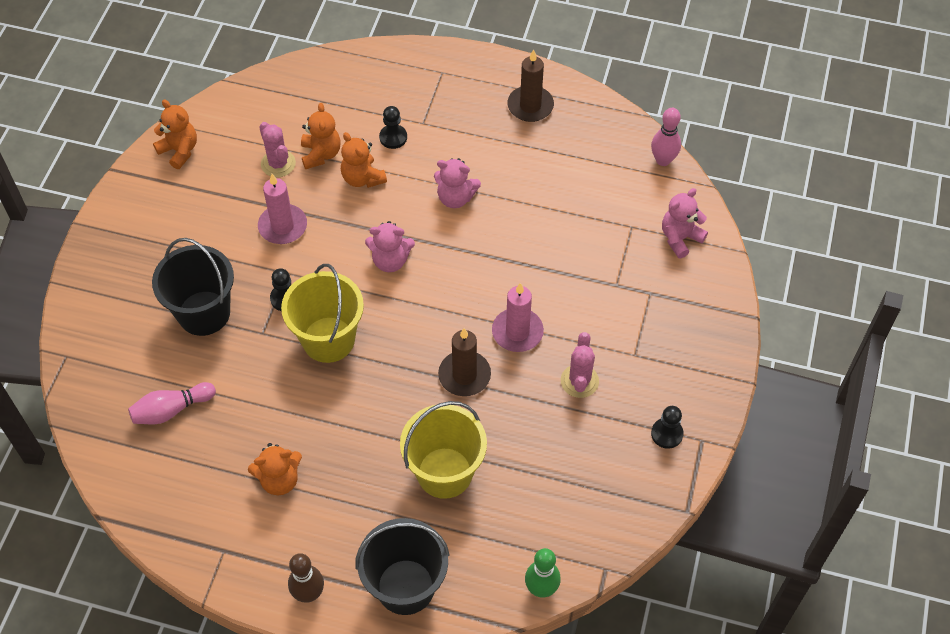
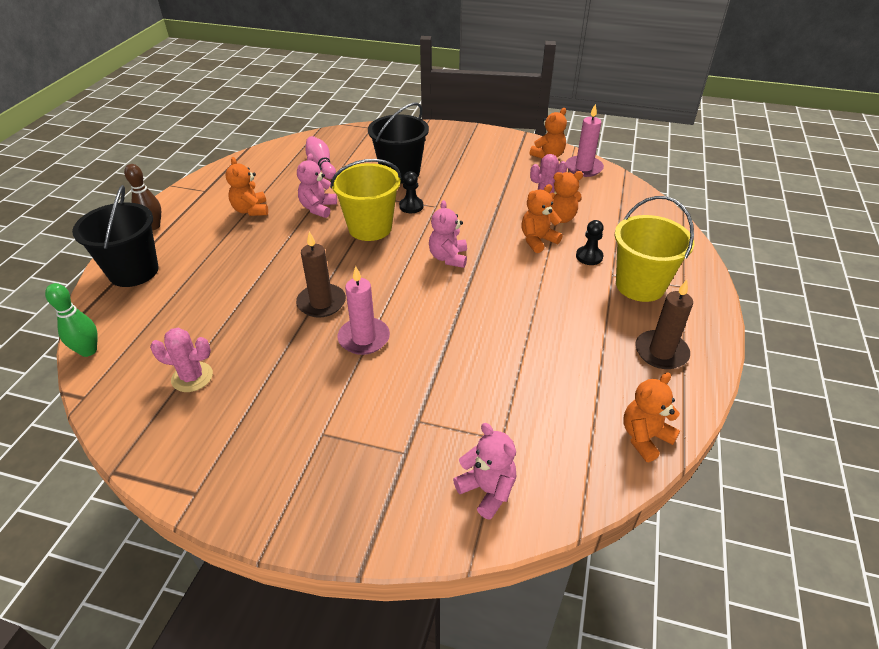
camera: 90 degrees right, 15 degrees down
pink candle [258,174,307,244] -> pink candle moved to [566,103,604,177]
yellow bucket [400,401,487,499] -> yellow bucket moved to [615,196,694,302]
pink teddy bear [434,158,481,208] -> pink teddy bear moved to [297,153,337,218]
pink cactus [561,332,599,398] -> pink cactus moved to [150,327,213,392]
pink bowling pin [651,108,681,166] -> none
black pawn [651,406,684,449] -> none
none -> orange teddy bear [623,372,680,462]

